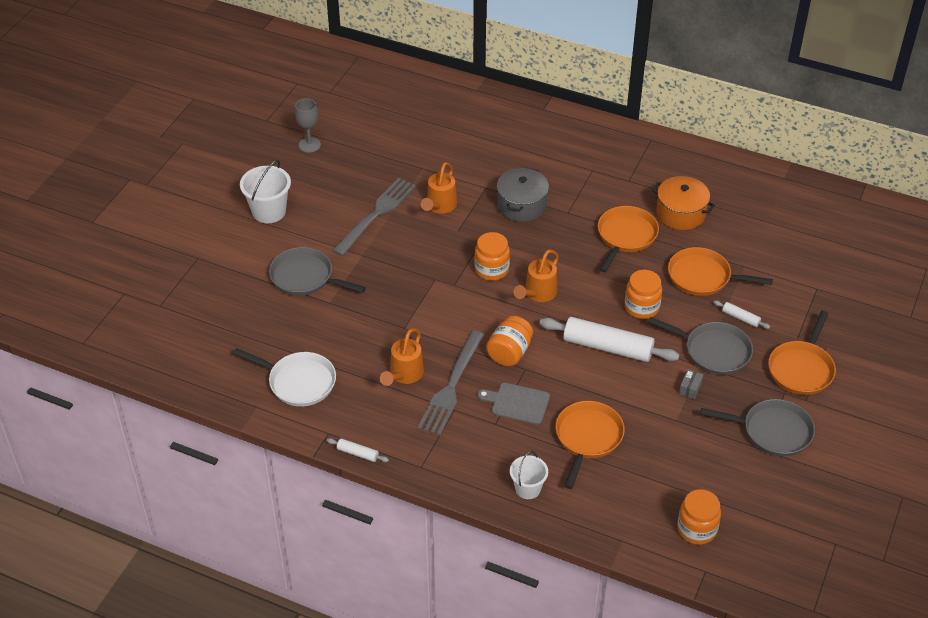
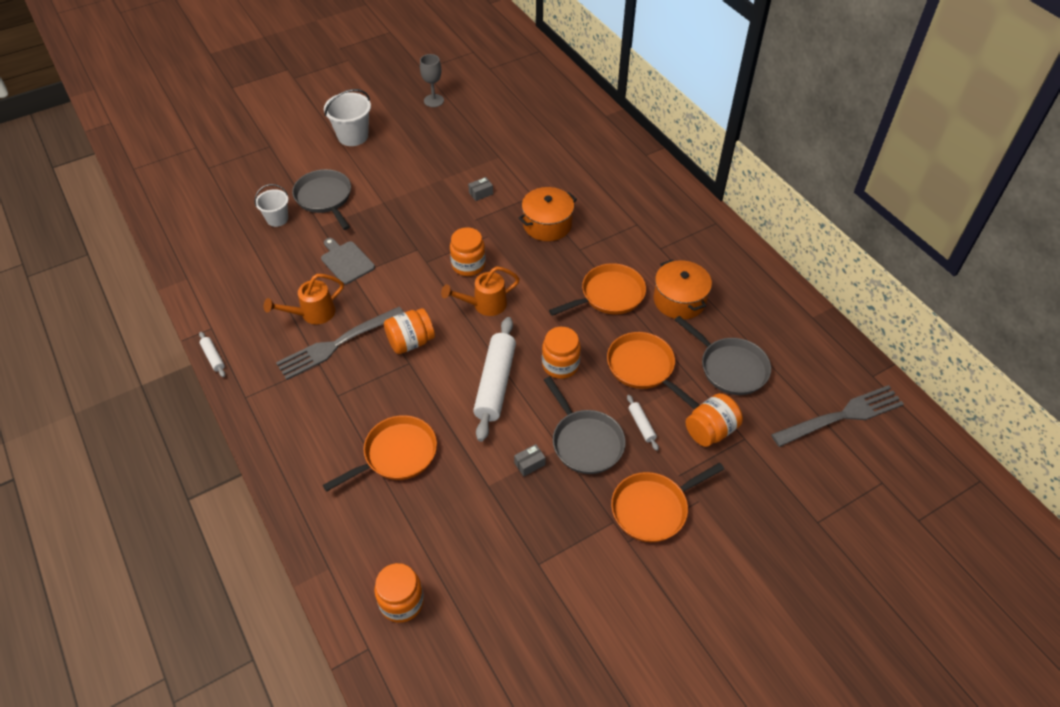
camera: 35 degrees right, 5 degrees up
white pan [233,348,336,406] -> none
grey fork [332,178,416,256] -> grey fork moved to [771,385,904,447]
orange watering can [421,162,457,214] -> grey box [468,177,493,201]
grey cutting board [477,383,550,425] -> grey cutting board moved to [321,238,375,284]
grey pot [497,167,549,222] -> orange pot [519,187,577,241]
white bucket [510,451,548,499] -> white bucket moved to [255,184,288,227]
white rolling pin [539,317,679,362] -> white rolling pin turned 45 degrees clockwise [473,317,516,442]
grey pan [700,399,815,457] -> grey pan moved to [675,316,771,395]
none -> orange jar [686,393,743,447]

